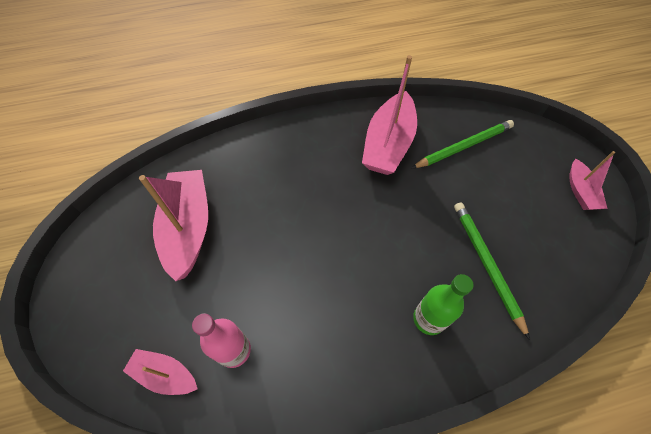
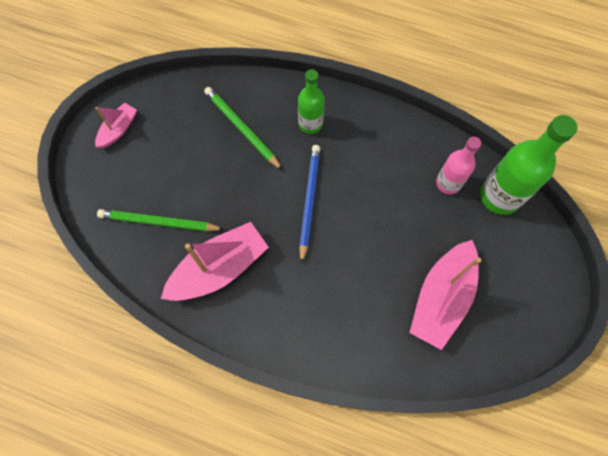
camera: 145 degrees left, 10 degrees up
pink boat [123,349,197,395] -> green bottle [480,115,578,215]
green pencil [454,203,530,340] -> green pencil turned 120 degrees clockwise [204,87,283,171]
none -> blue pencil [299,145,320,264]

